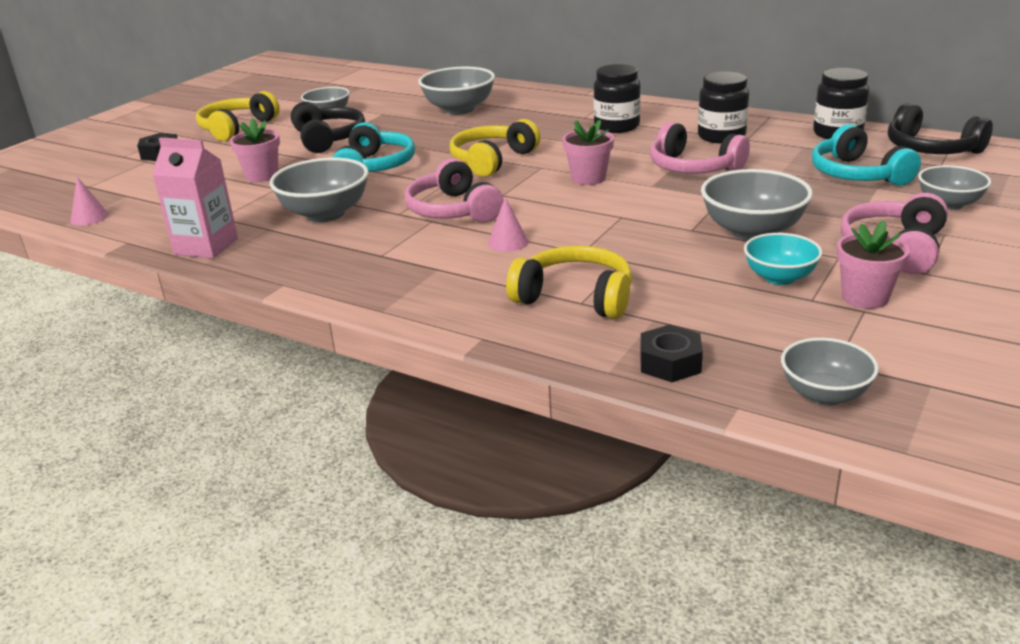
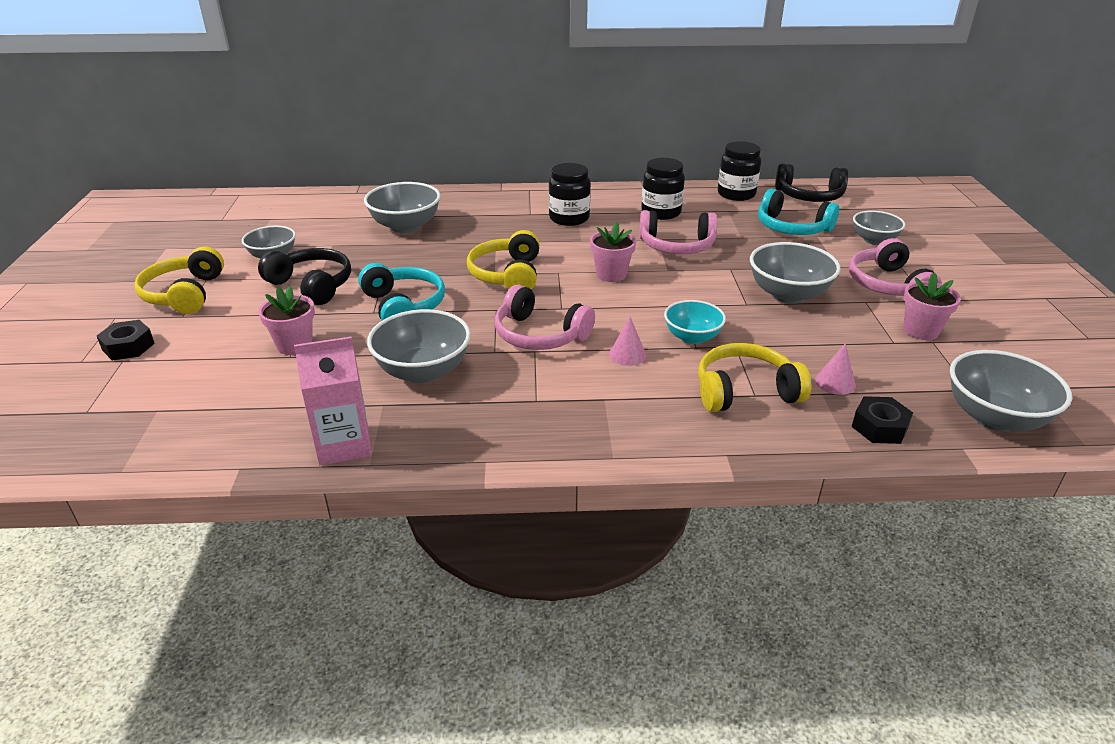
camera: 35 degrees left, 5 degrees up
pink cone [71,177,109,226] -> pink cone moved to [815,343,856,395]
turquoise bowl [744,233,823,285] -> turquoise bowl moved to [664,300,726,344]
grey bowl [781,338,879,406] -> grey bowl [950,350,1072,432], size x1.56

